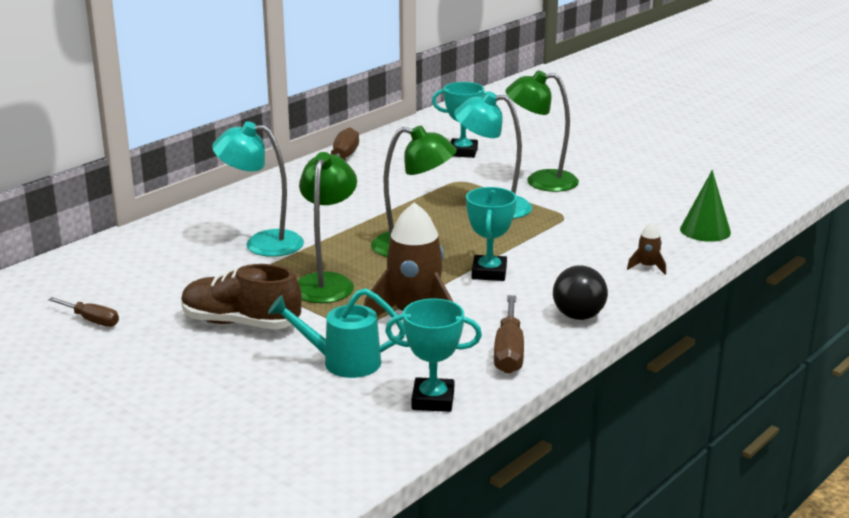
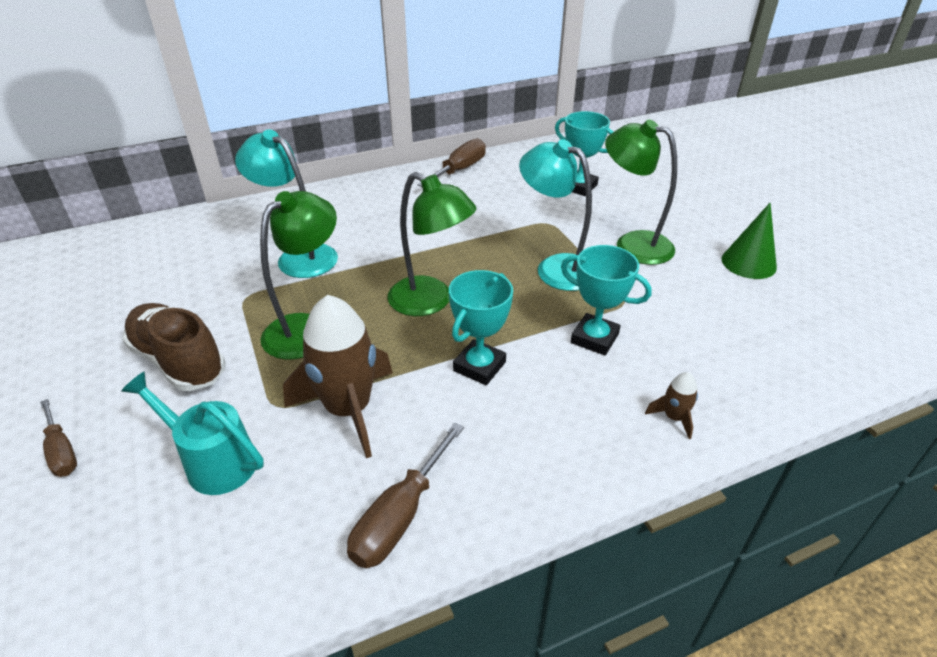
camera: 25 degrees right, 15 degrees up
brown screwdriver [48,297,119,327] -> brown screwdriver moved to [40,399,77,477]
turquoise trophy [385,299,482,412] -> turquoise trophy moved to [561,245,652,355]
black light bulb [553,265,608,320] -> none
green cone [680,170,731,242] -> green cone moved to [722,203,777,279]

